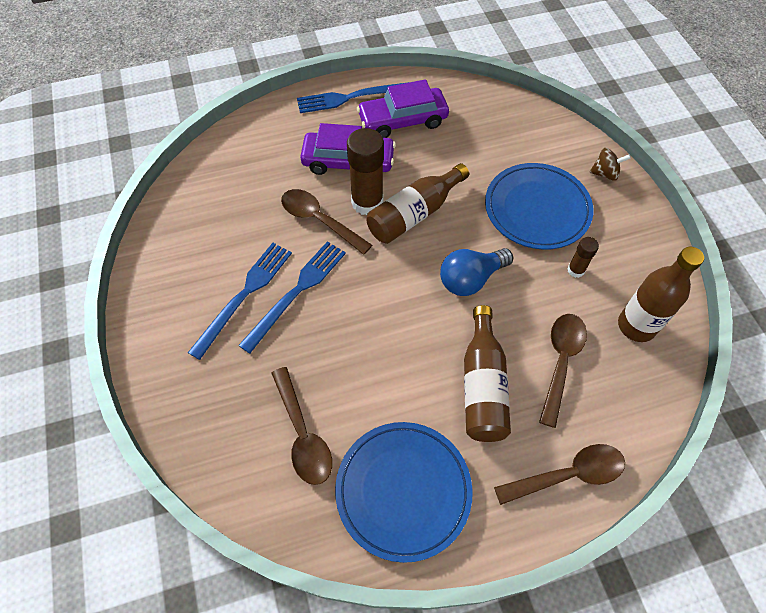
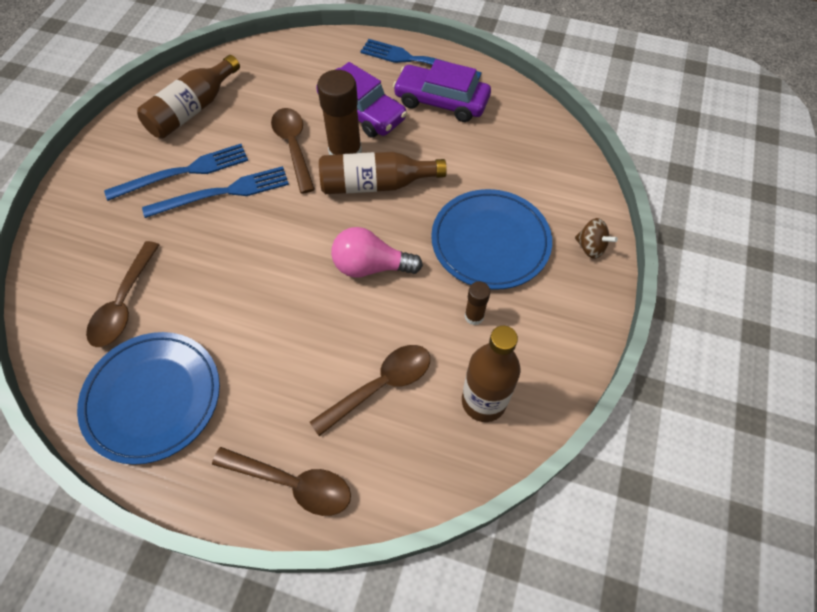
camera: 35 degrees right, 0 degrees up
blue light bulb [440,248,513,296] -> pink light bulb [331,227,423,278]
brown bottle [464,305,511,442] -> brown bottle moved to [137,55,240,139]

